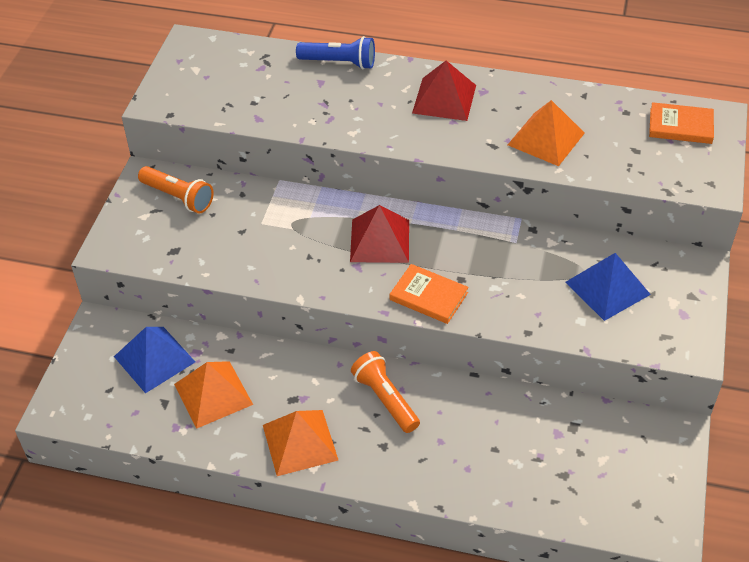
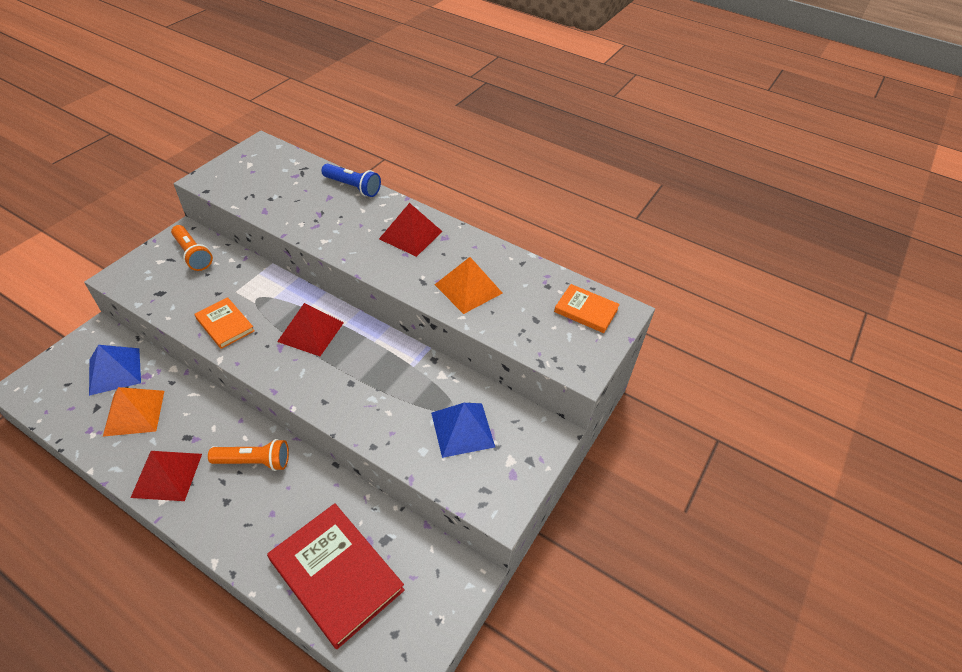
camera: 15 degrees right, 0 degrees up
orange pyramid [263,410,338,476] -> red pyramid [130,451,202,501]
orange flashlight [351,351,420,433] -> orange flashlight turned 105 degrees clockwise [208,439,289,471]
orange book [390,264,469,324] -> orange book moved to [194,297,255,349]
none -> red book [267,503,405,649]

